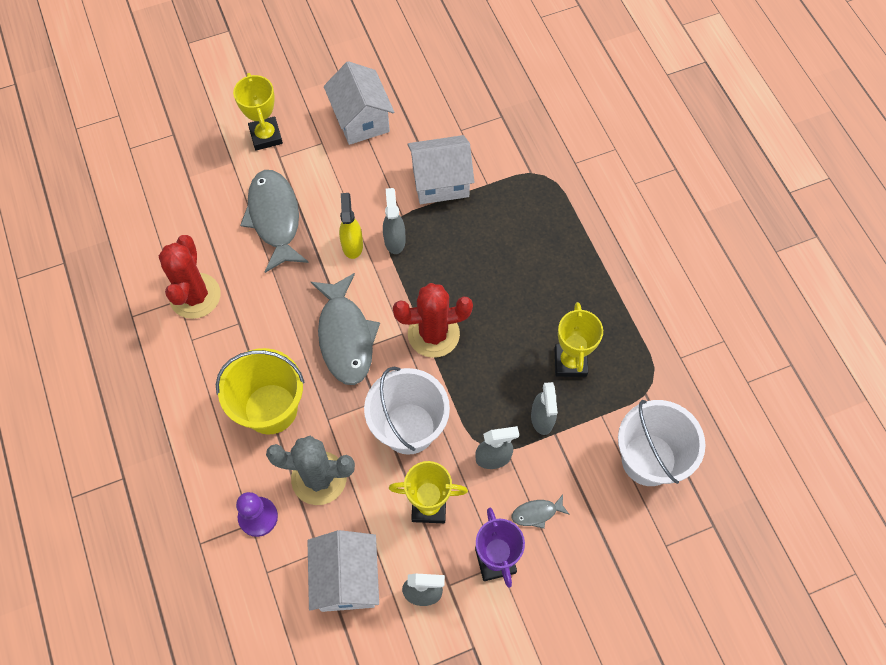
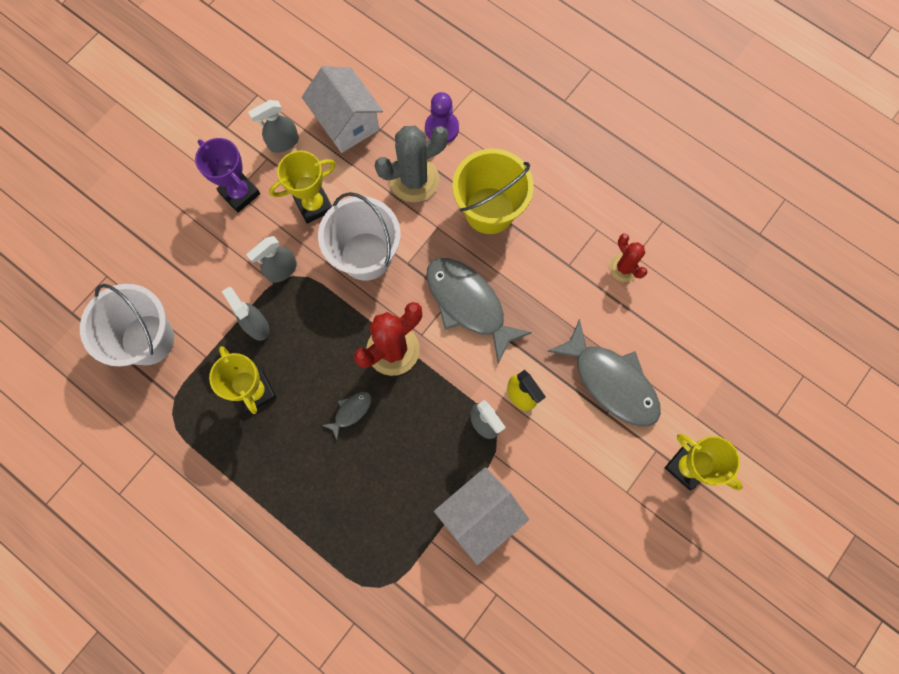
camera: 150 degrees right, 10 degrees up
red cactus [159,235,221,319] -> red cactus [609,234,647,282], size x0.59
white house [324,61,394,145] -> none
grey fish [512,495,570,529] -> grey fish moved to [323,392,371,440]

